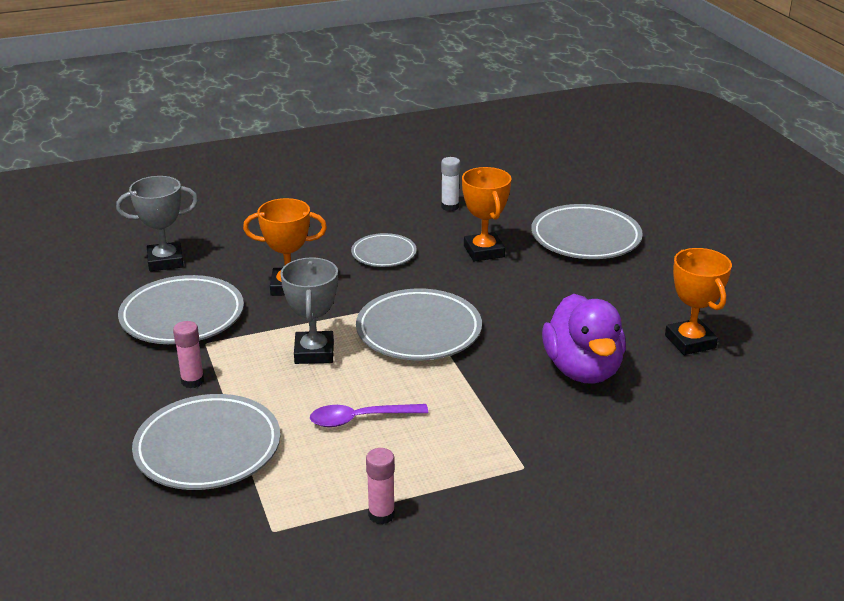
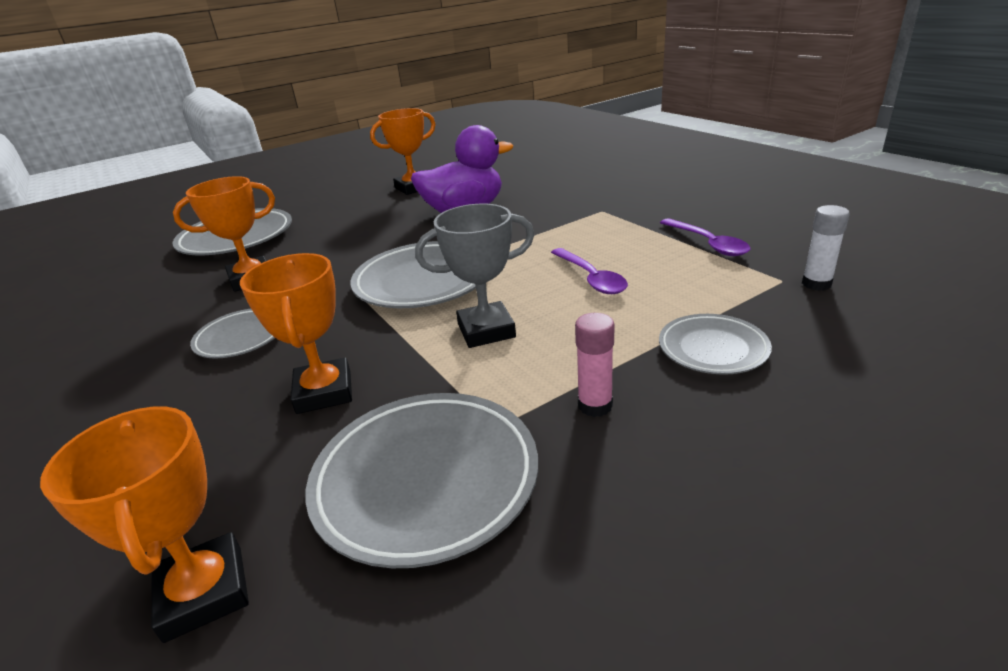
camera: 100 degrees left, 0 degrees up
grey trophy [116,176,198,271] -> orange trophy [40,406,249,643]
grey plate [132,394,280,490] -> grey plate [659,314,772,375], size x0.58
pink glue stick [366,448,395,524] -> purple spoon [660,218,751,256]
white glue stick [441,157,460,211] -> white glue stick moved to [802,205,850,291]

